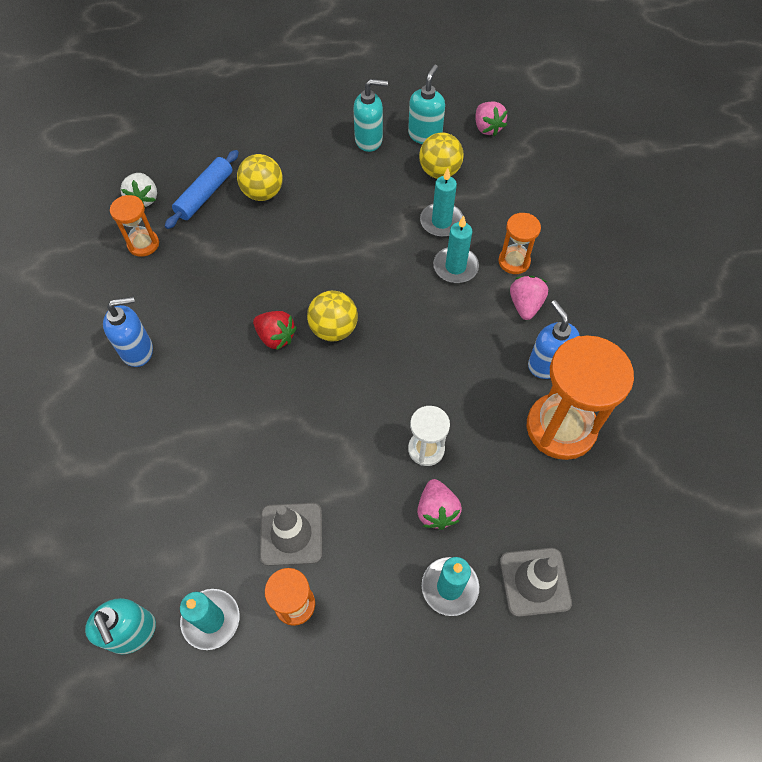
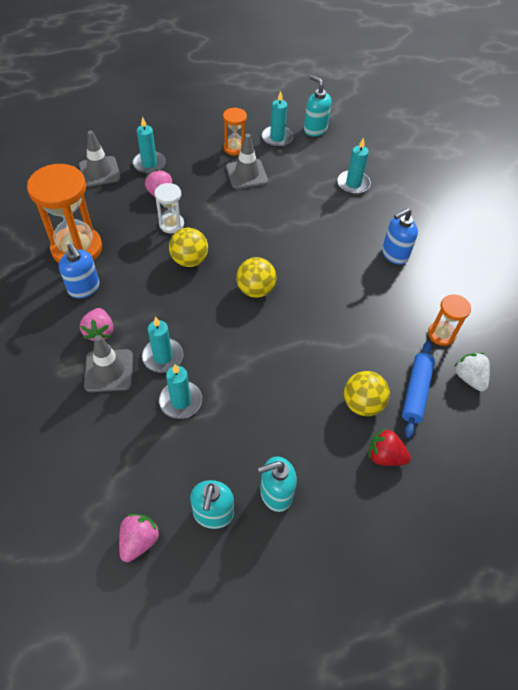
camera: 165 degrees right, 5 degrees down
red strawberry [253,311,297,350] -> red strawberry moved to [369,428,411,466]
yellow ball [419,133,464,179] -> yellow ball moved to [169,228,208,267]
pink strawberry [475,102,508,136] -> pink strawberry turned 60 degrees clockwise [119,514,160,562]
orange hourglass [498,213,541,274] -> grey traffic cone [84,335,133,392]
none -> turquoise candle [337,138,371,194]

